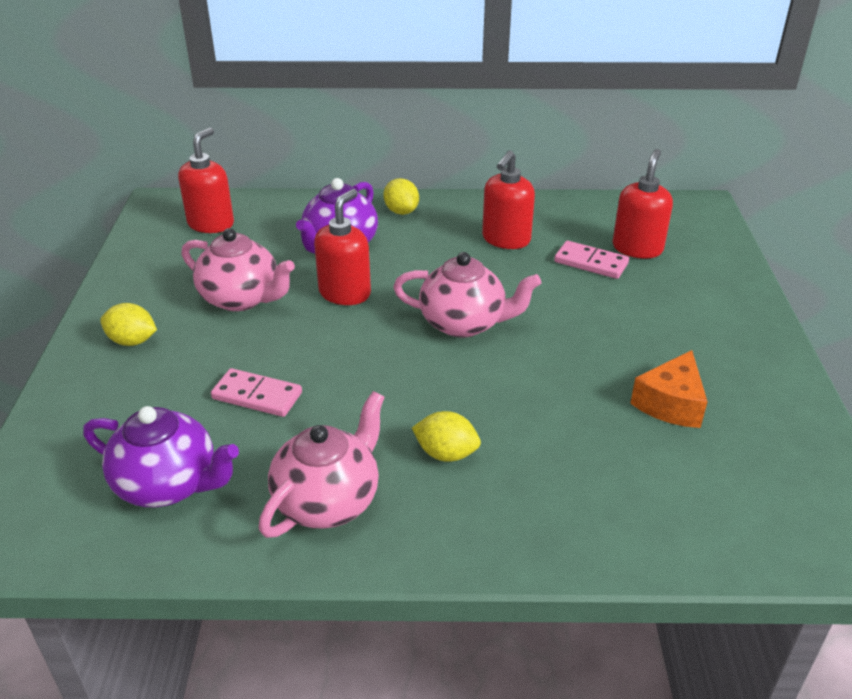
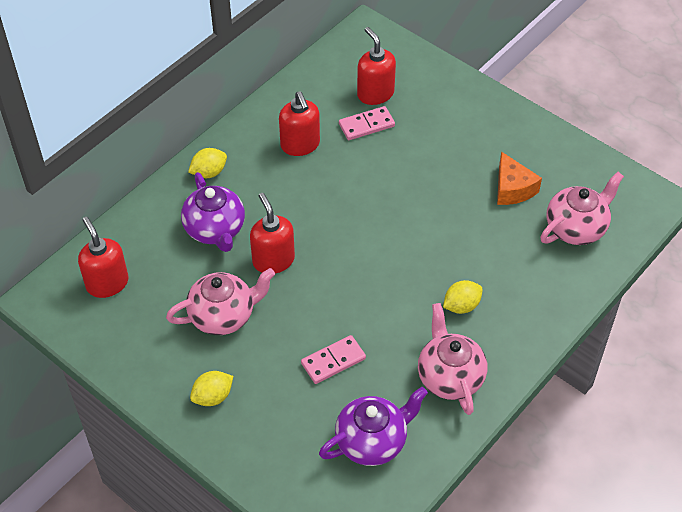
camera: 50 degrees left, 15 degrees up
yellow lemon [384,178,419,215] -> yellow lemon turned 45 degrees counterclockwise [188,148,227,178]
pink teapot [393,252,541,338] -> pink teapot moved to [540,172,624,245]

